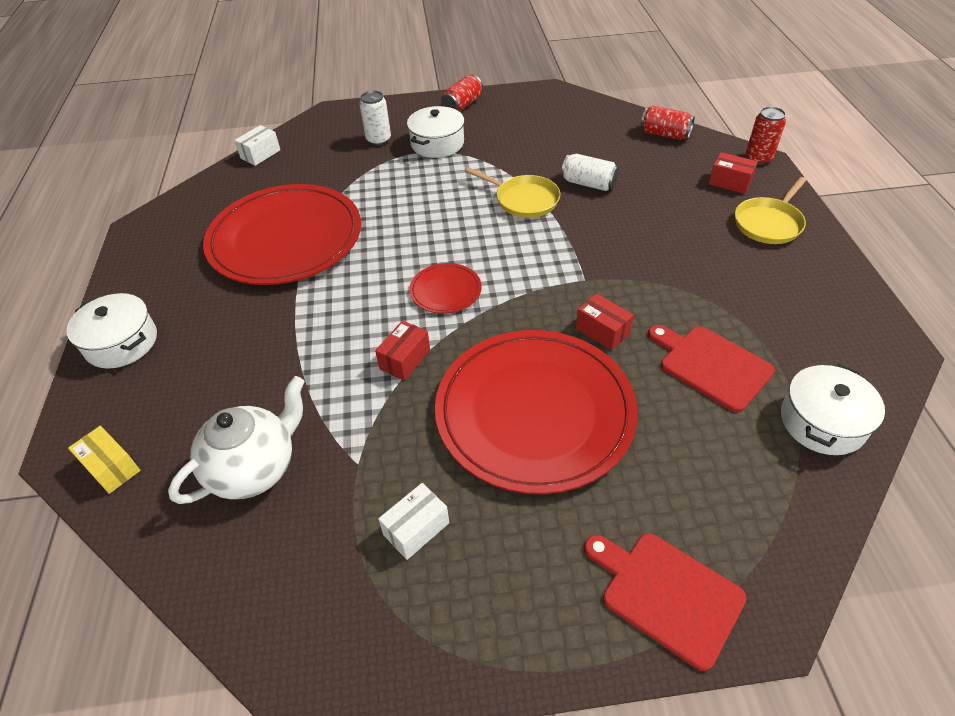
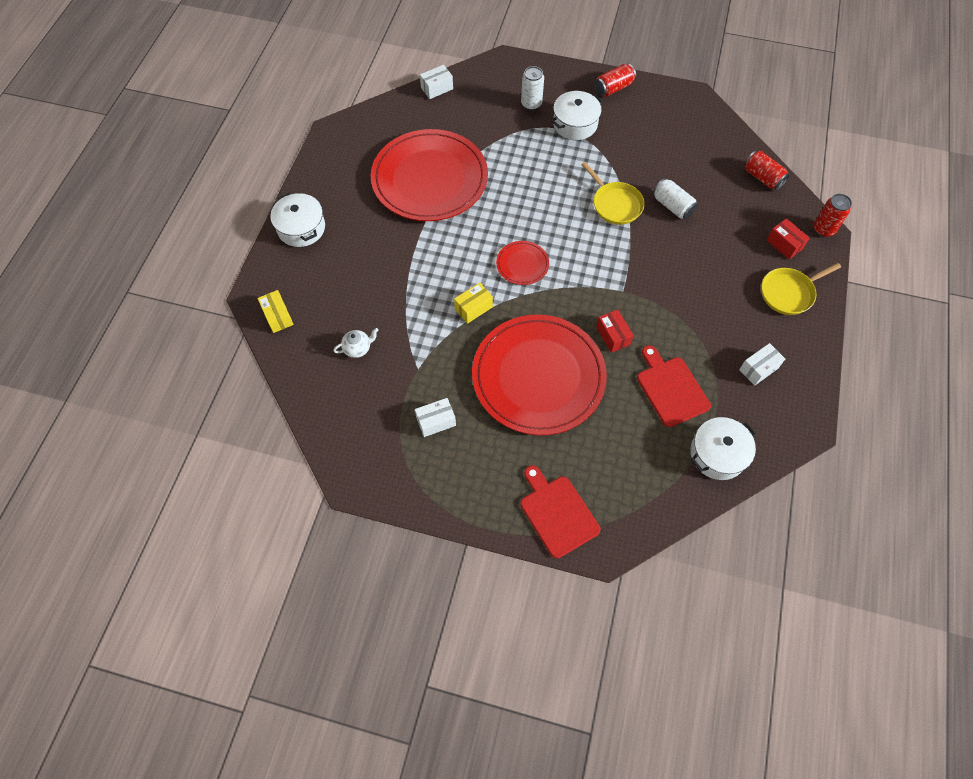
camera: 20 degrees right, 15 degrees up
white teapot [168,376,305,504] -> white teapot [333,328,378,358], size x0.49
red box [375,321,430,381] -> yellow box [454,283,493,324]
none -> white box [739,343,785,386]

